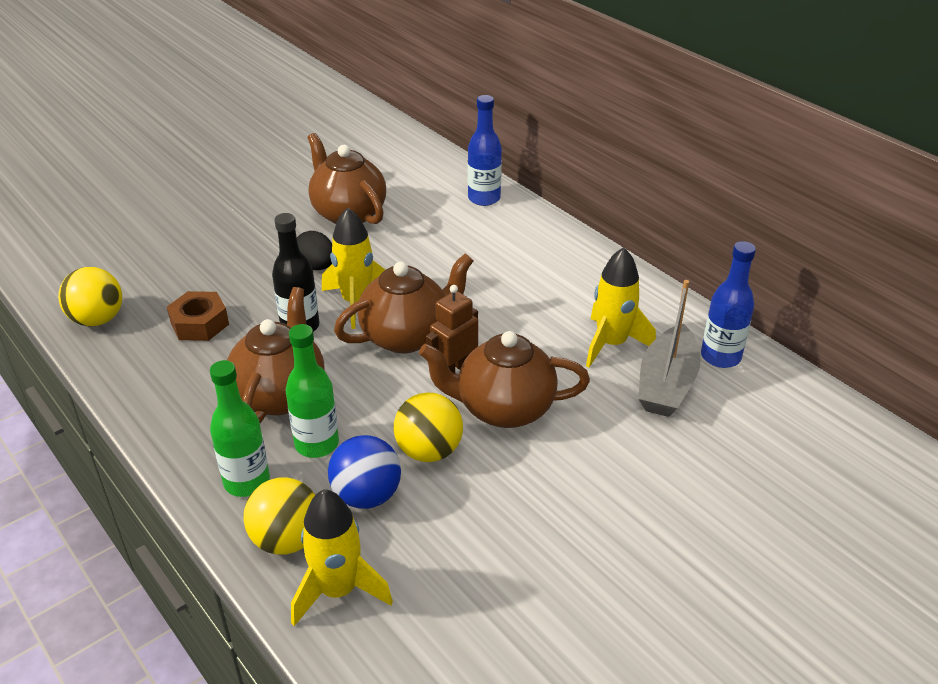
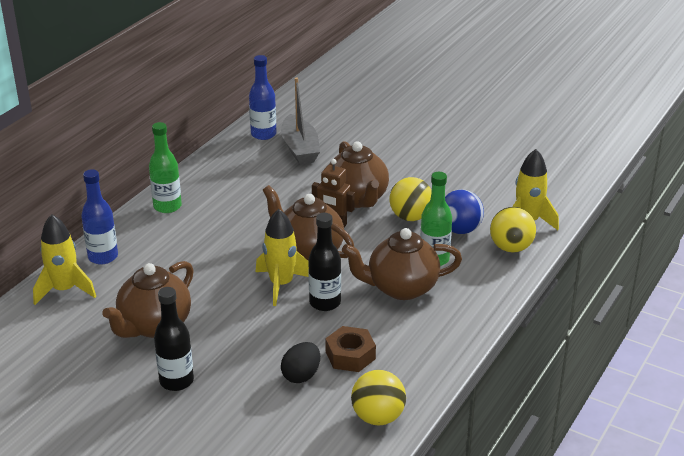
camera: 110 degrees left, 5 degrees down
green bottle [210,360,270,497] -> green bottle moved to [149,122,182,213]
black egg [297,231,332,270] -> black egg moved to [281,342,320,383]
yellow rocket [586,247,656,367] -> yellow rocket moved to [33,214,96,305]
grey boat [638,280,701,417] -> grey boat turned 75 degrees clockwise [281,77,320,164]
none -> black bottle [154,287,194,391]

